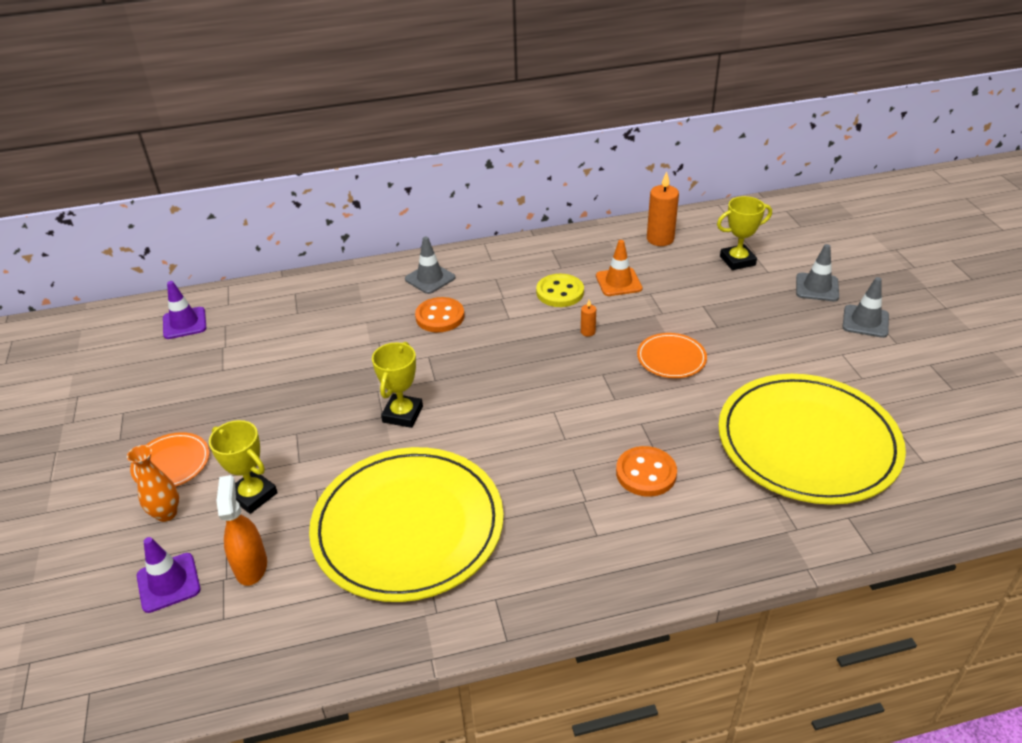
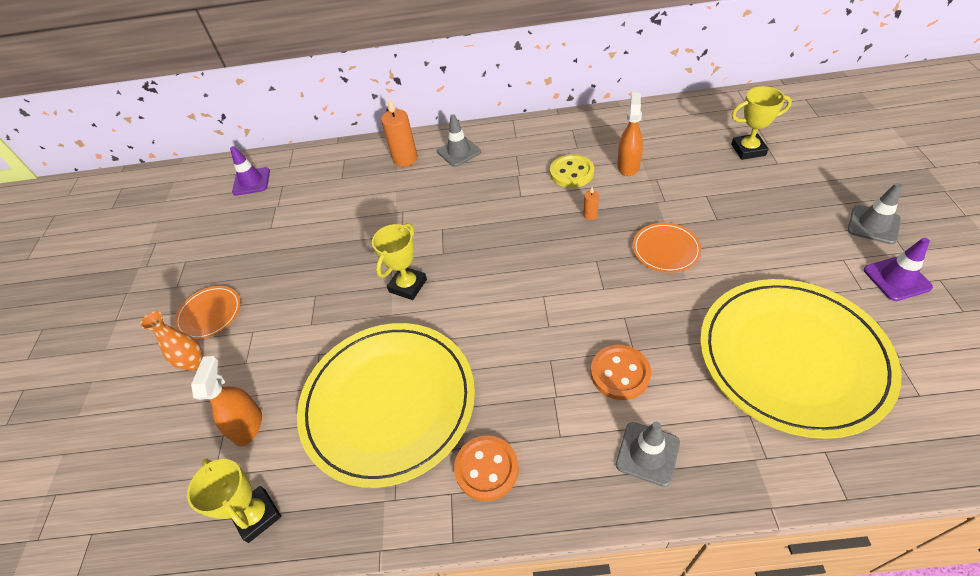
camera: 15 degrees right, 10 degrees up
purple traffic cone [137,537,200,613] -> purple traffic cone moved to [864,238,933,301]
yellow trophy [209,420,278,514] -> yellow trophy moved to [187,458,281,543]
orange button [415,297,464,332] -> orange button moved to [454,435,519,501]
orange traffic cone [596,240,643,296] -> orange spray bottle [617,93,643,176]
orange candle [647,171,679,246] -> orange candle moved to [381,98,418,167]
grey traffic cone [796,244,839,301] -> grey traffic cone moved to [616,422,680,487]

